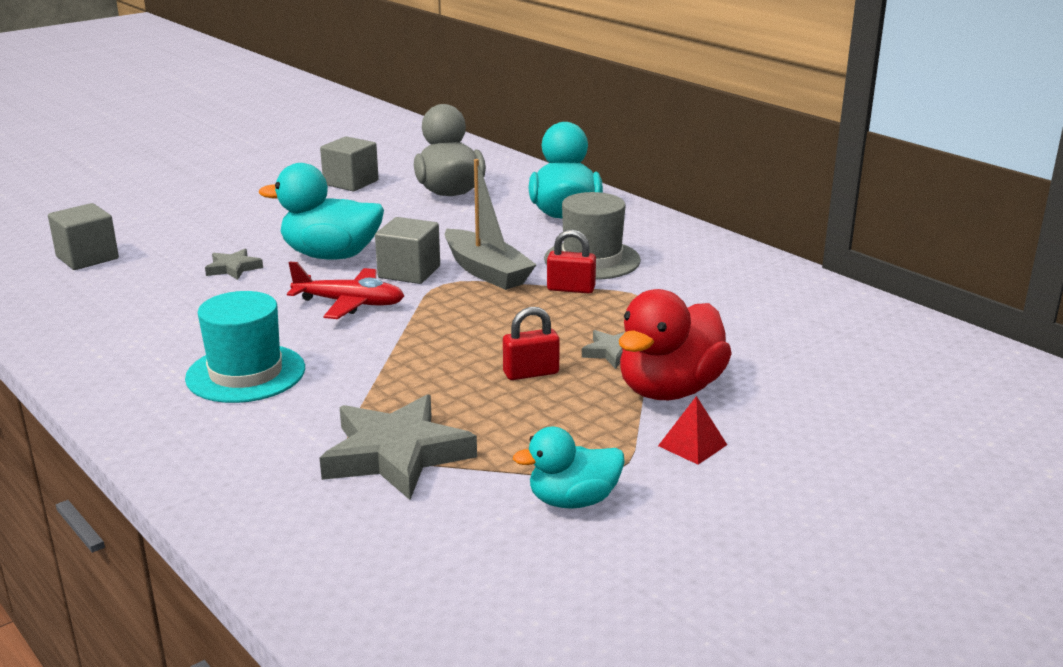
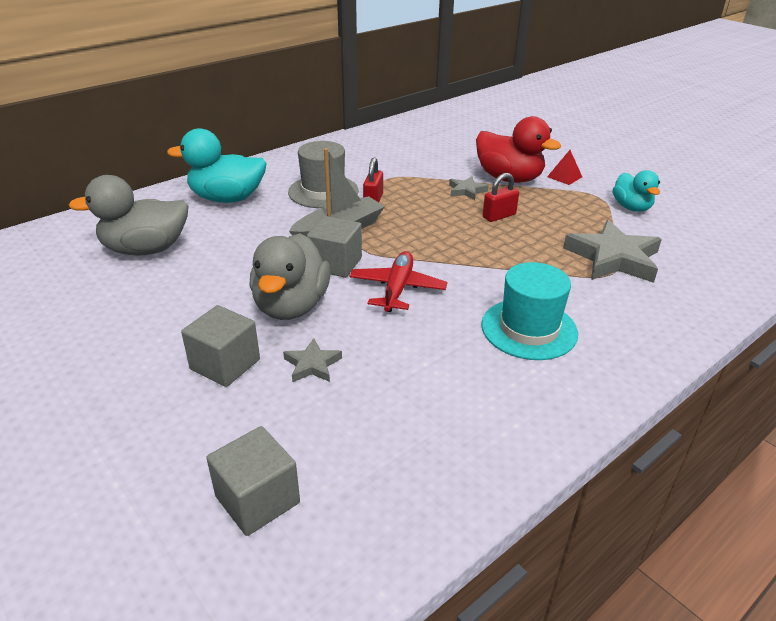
camera: 90 degrees left, 10 degrees up
turquoise duck [259,163,384,259] -> grey duck [249,233,331,320]
grey cube [320,136,379,191] -> grey cube moved to [181,305,260,387]
red padlock [503,307,560,380] -> red padlock turned 75 degrees clockwise [483,173,519,222]

